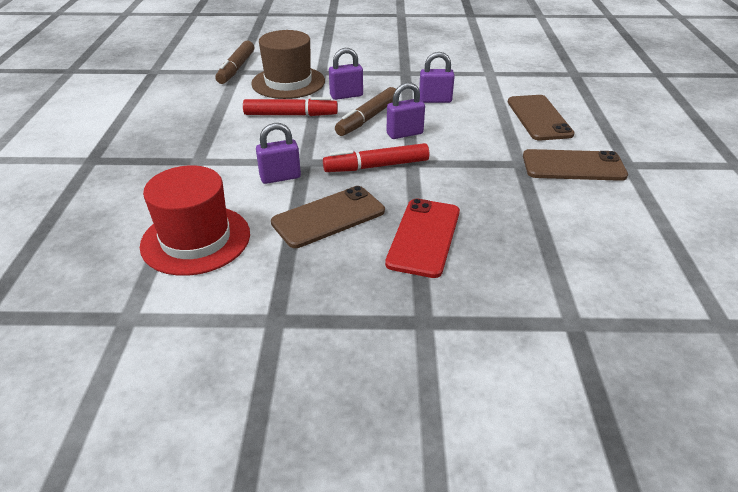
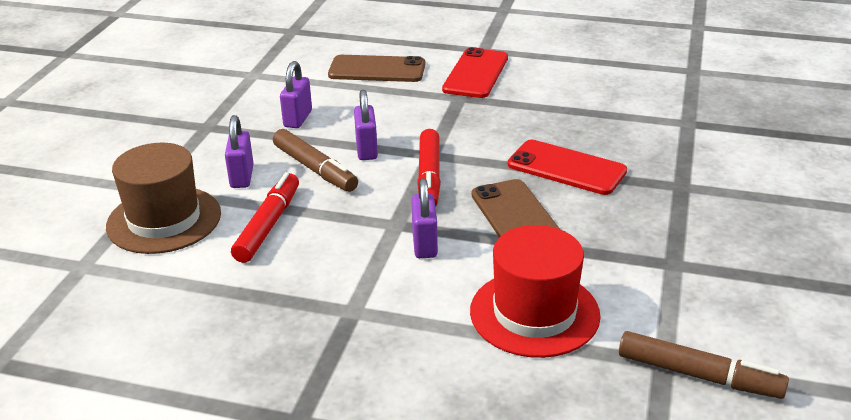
camera: 75 degrees left, 5 degrees down
brown marker [215,40,254,84] -> brown marker moved to [619,331,789,399]
brown phone [523,149,628,181] -> red phone [442,47,508,98]

